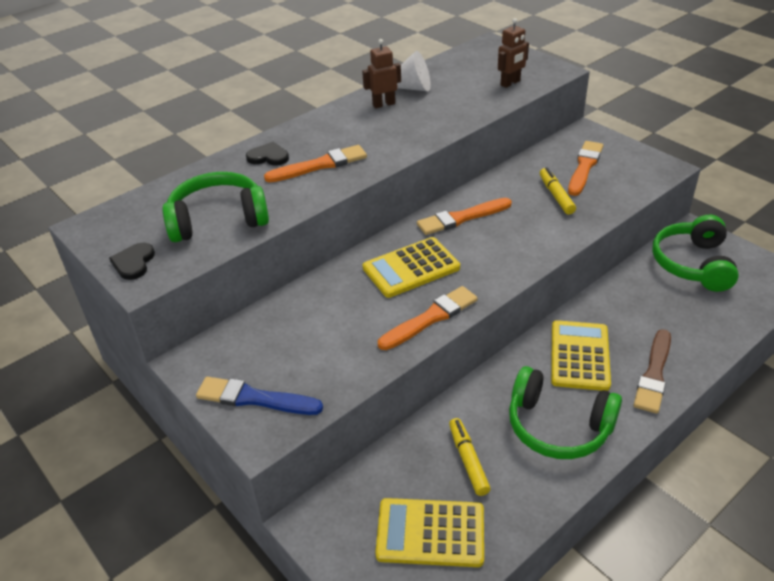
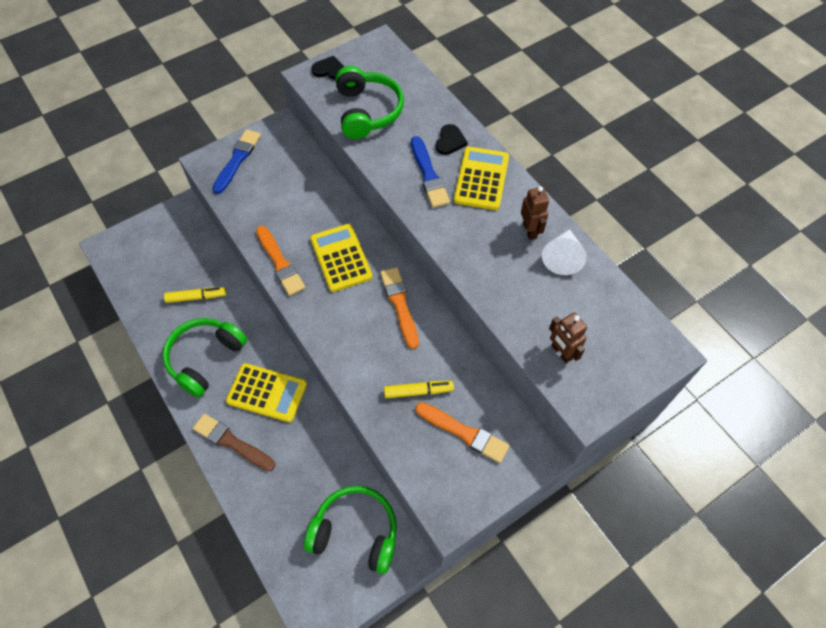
camera: 95 degrees right, 20 degrees up
orange brush [264,145,367,182] -> blue brush [411,136,450,208]
yellow calculator [375,498,484,567] -> yellow calculator moved to [454,147,509,210]

